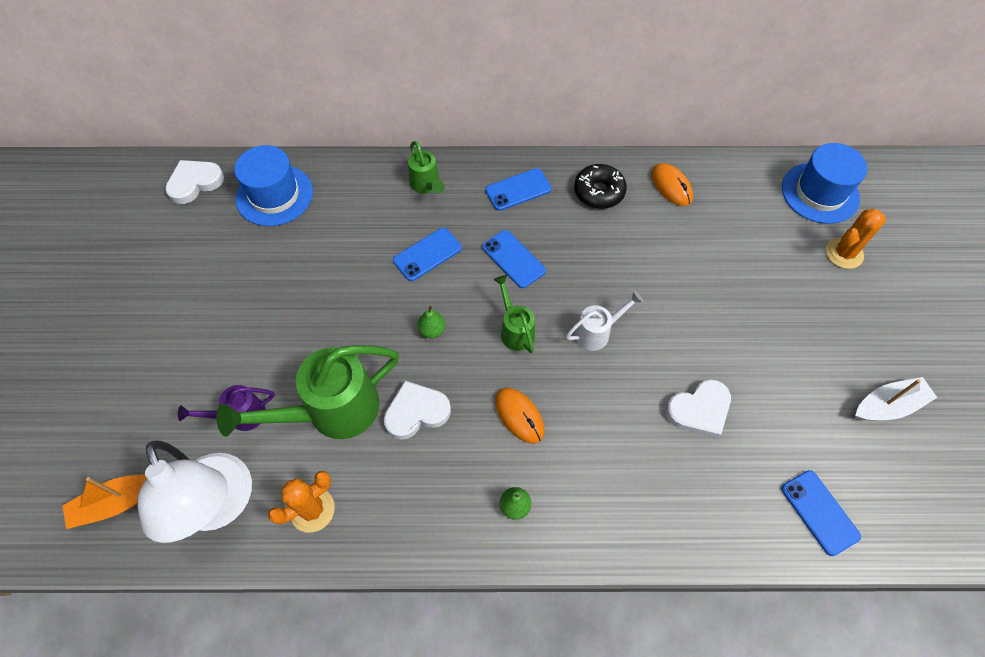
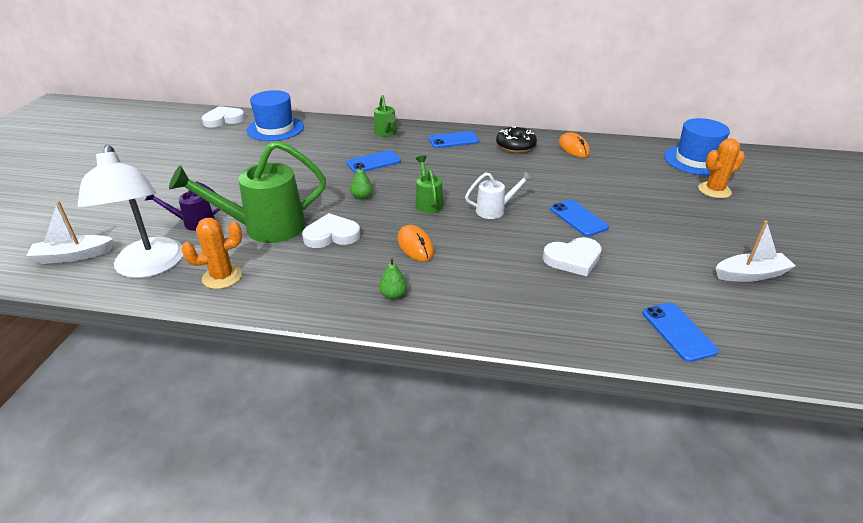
camera: 10 degrees right, 25 degrees down
orange boat [62,475,147,529] -> white boat [26,201,114,264]
blue phone [482,230,546,288] -> blue phone moved to [550,200,609,237]

